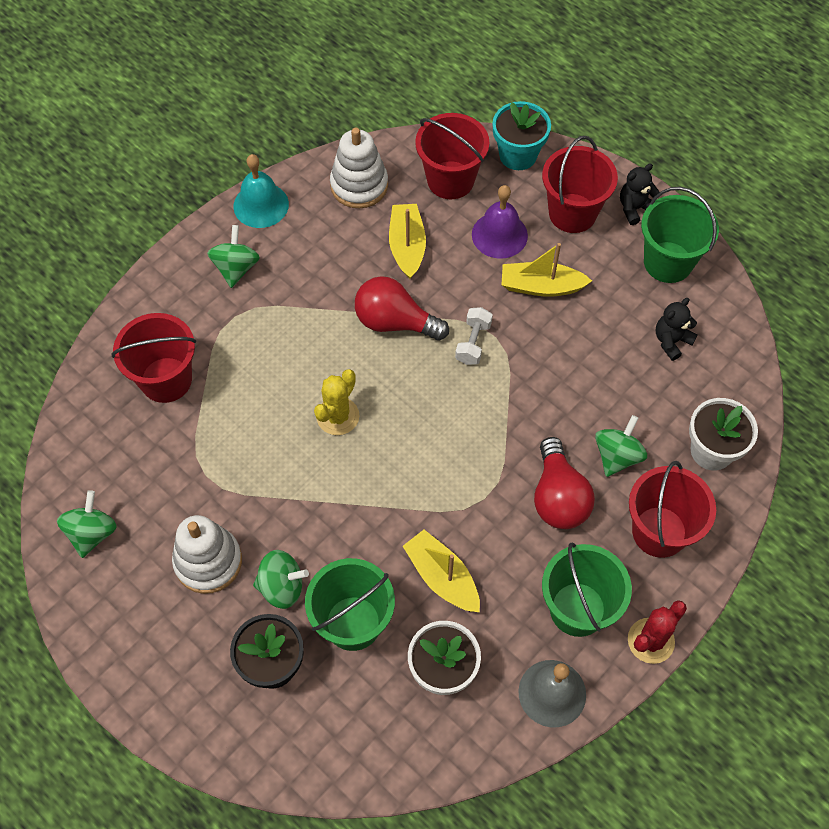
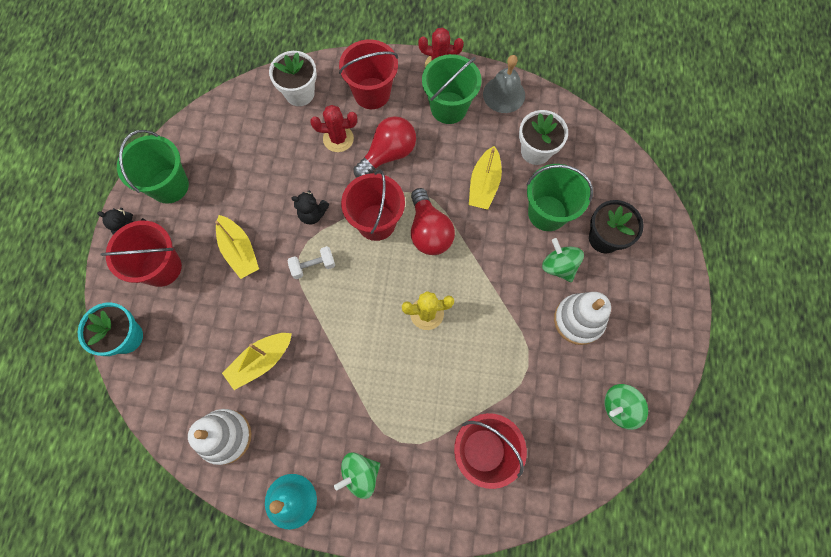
camera: 125 degrees left, 10 degrees up
red light bulb [355,276,449,341] -> red light bulb moved to [411,188,455,255]
red bucket [415,113,489,199] -> red bucket moved to [341,169,405,241]
purple bell [472,185,528,259] -> none
green spinning top [595,415,647,477] -> red cactus [310,105,357,152]
black teddy bear [656,298,698,361] -> black teddy bear moved to [291,191,330,224]

